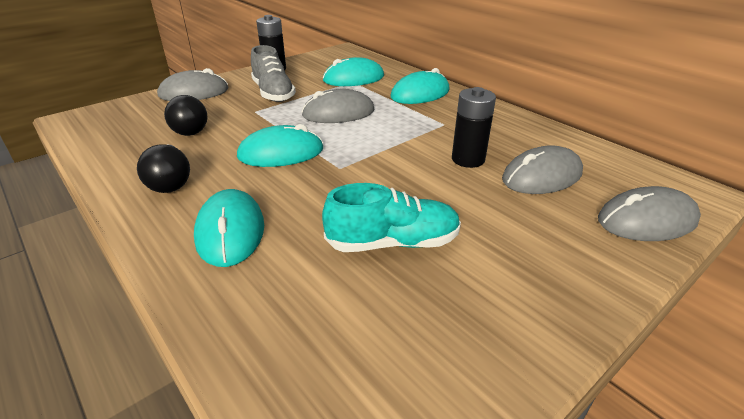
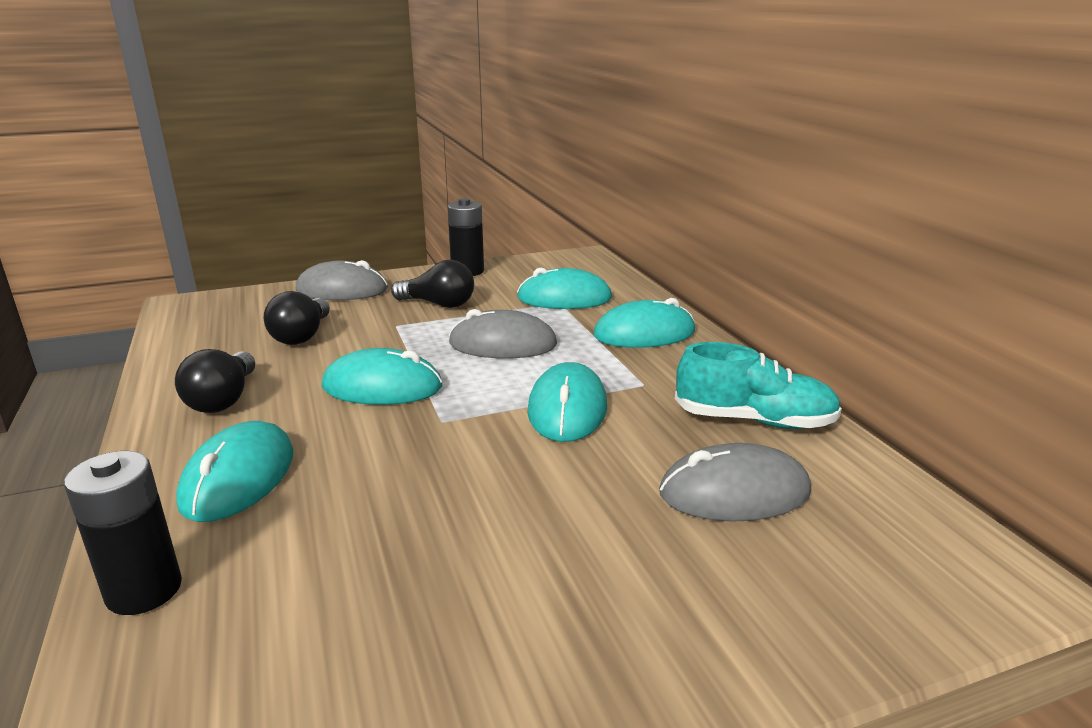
camera: 20 degrees right, 10 degrees down
grey shoe [251,45,296,102] -> black light bulb [391,260,474,308]
turquoise shoe [322,183,461,252] -> turquoise shoe moved to [675,342,842,429]
black battery [452,87,496,168] -> black battery moved to [64,451,182,615]
grey mouse [598,186,701,241] -> none
none -> turquoise mouse [527,362,607,442]

